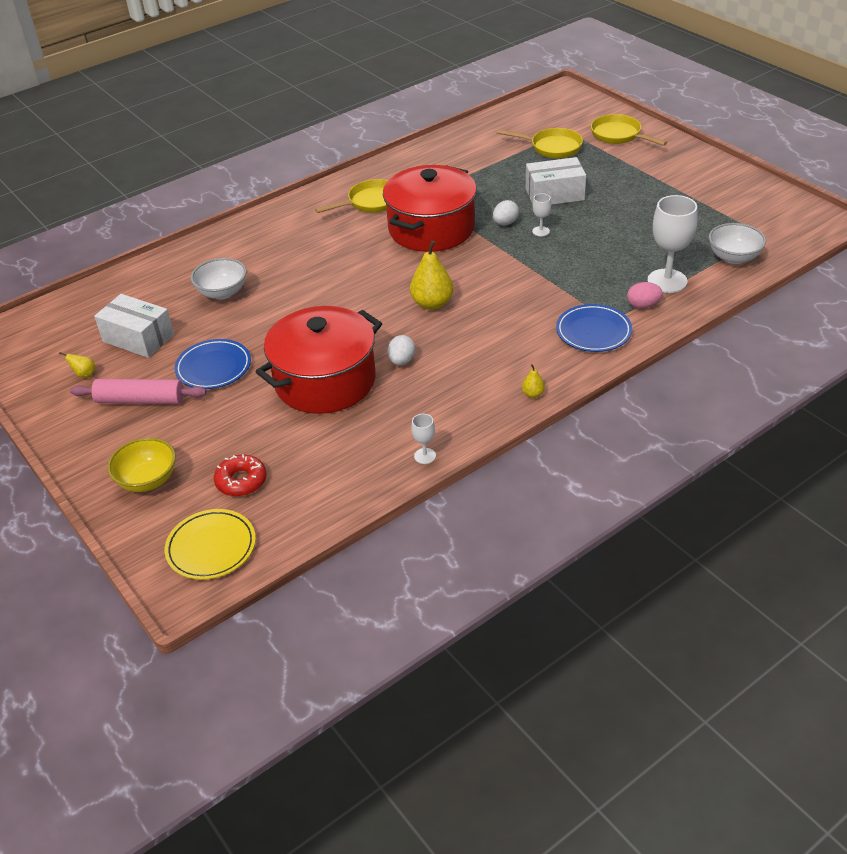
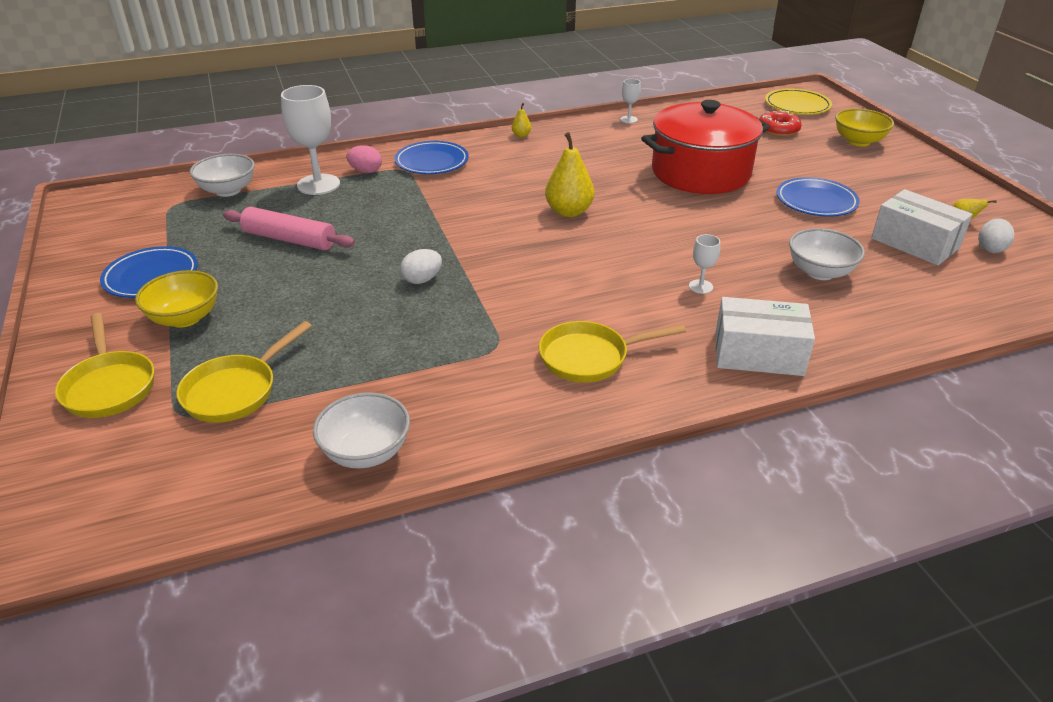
camera: 165 degrees left, 5 degrees down
pink rolling pin [70,379,207,404] -> pink rolling pin moved to [223,207,355,250]
red pot [383,165,477,252] -> none
white egg [388,335,415,365] -> white egg moved to [978,218,1014,253]
yellow pan [497,128,583,158] -> yellow pan turned 90 degrees counterclockwise [176,321,312,423]
white box [526,157,586,205] -> white box moved to [715,297,815,376]
white goblet [532,193,551,236] -> white goblet moved to [689,234,720,294]
none -> blue plate [100,246,198,298]
none -> yellow bowl [135,270,218,328]
none -> white bowl [313,392,410,469]

